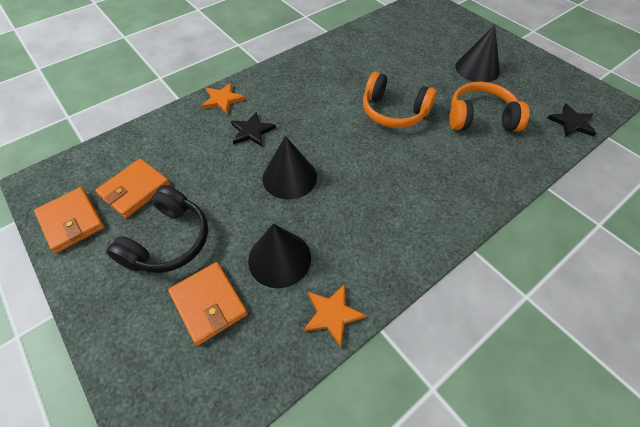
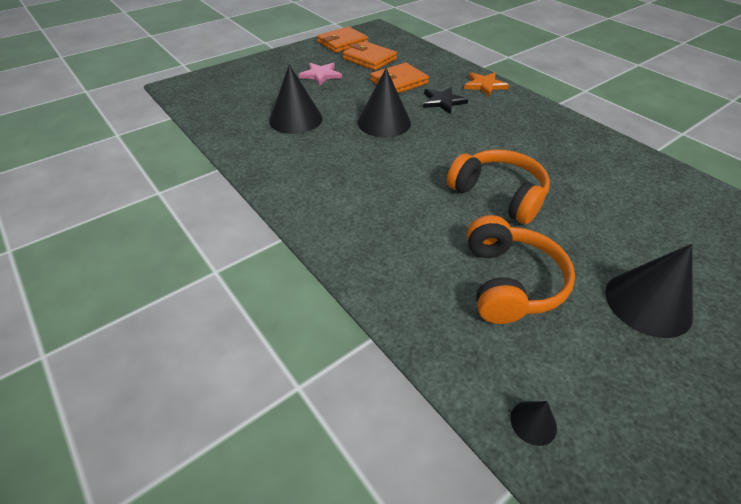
camera: 90 degrees right, 10 degrees down
black headphones [106,185,208,273] -> pink star [299,63,342,86]
orange wallet [168,262,248,346] -> orange wallet moved to [370,63,429,93]
orange star [304,284,366,347] -> none
orange headphones [363,72,437,128] -> orange headphones turned 105 degrees clockwise [447,149,550,224]
black star [547,104,596,137] -> black cone [510,401,557,446]

